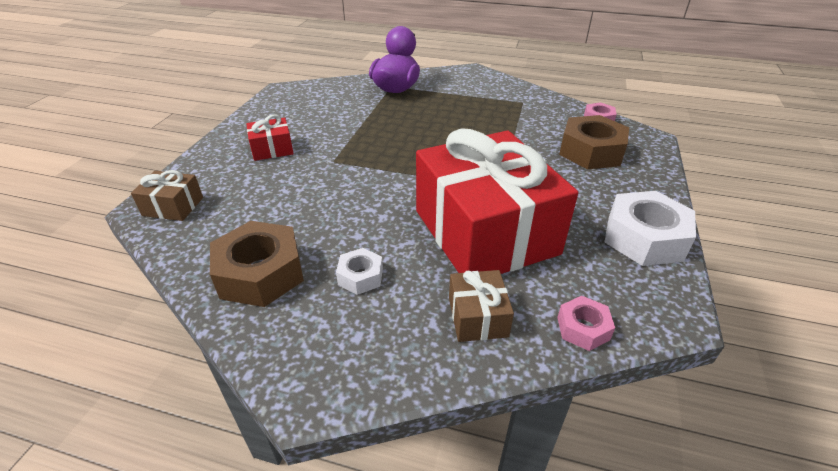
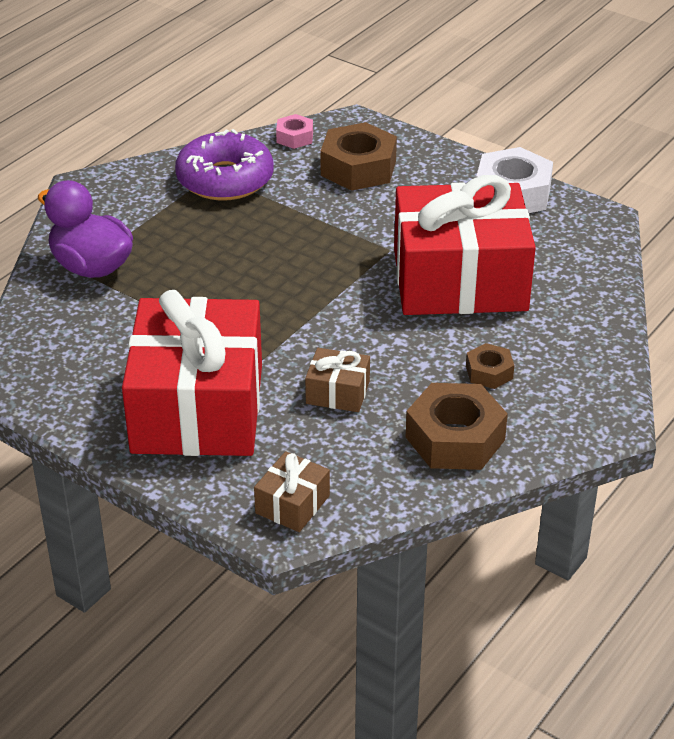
camera: 70 degrees left, 0 degrees up
red gift [246,114,294,161] -> red gift [122,290,262,456], size x2.47
white nut [336,248,383,295] -> brown nut [466,343,514,389]
brown gift [449,270,514,342] -> brown gift moved to [305,348,370,412]
pink nut [557,296,615,351] -> none
none -> purple donut [175,129,274,201]

